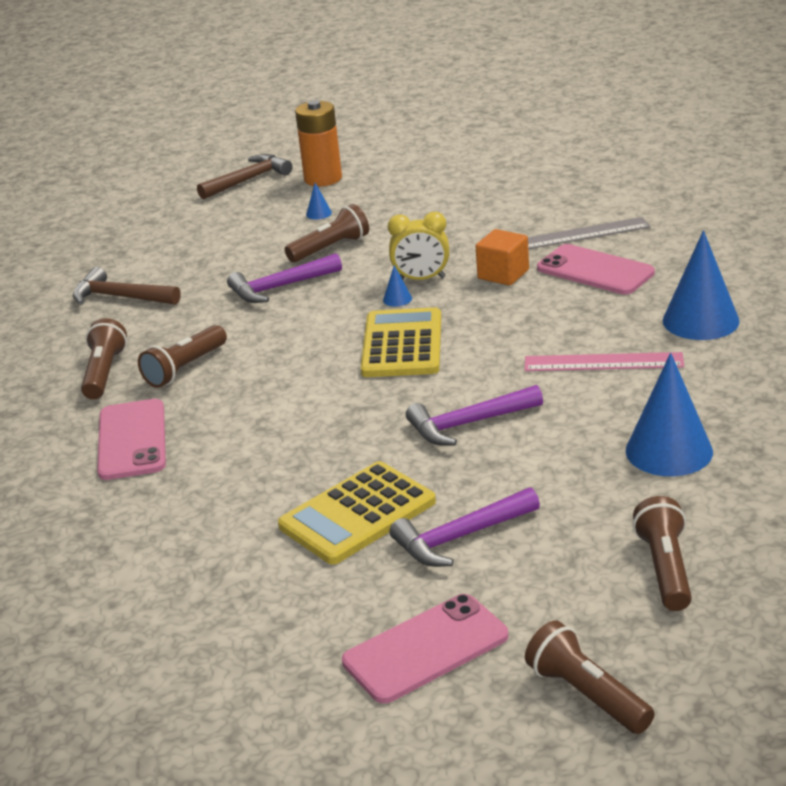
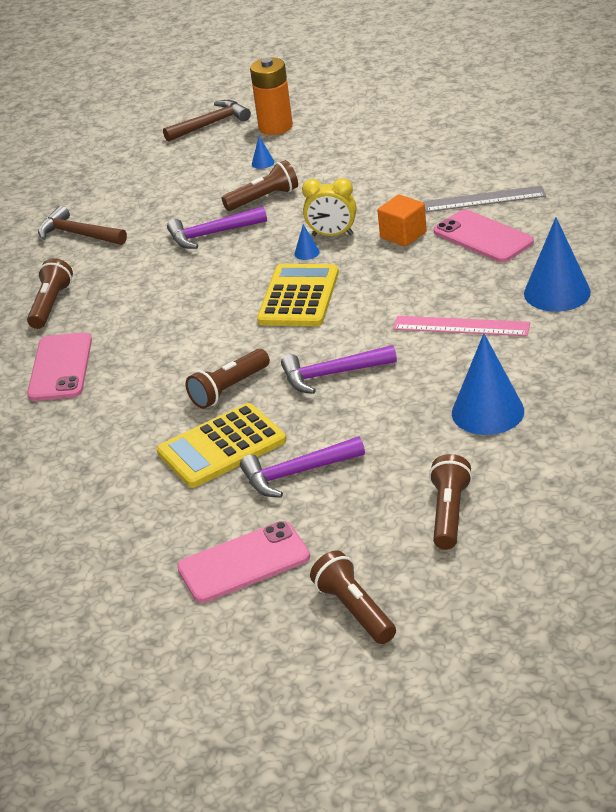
camera: 10 degrees right, 5 degrees up
brown flashlight [138,325,227,388] -> brown flashlight moved to [186,349,270,409]

